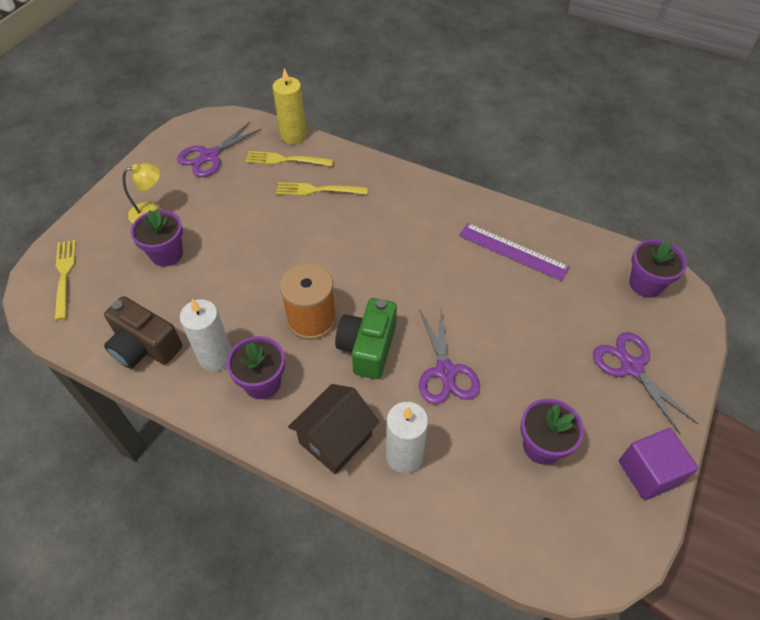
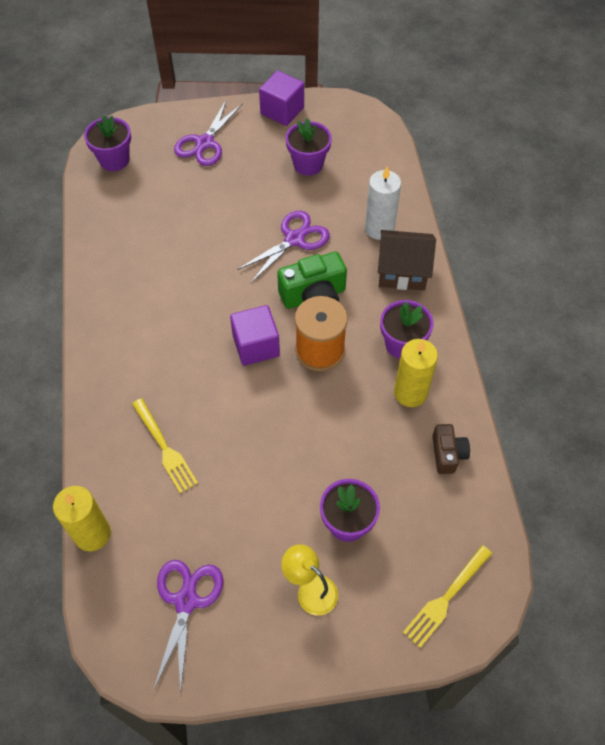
camera: 125 degrees left, 5 degrees up
brown camera [104,296,182,369] -> brown camera [432,424,470,474], size x0.61
purple scissors [177,122,262,177] -> purple scissors turned 90 degrees counterclockwise [153,560,223,694]
white candle [180,299,232,372] -> yellow candle [394,339,438,407]
yellow fork [245,151,333,166] -> none
purple ruler [459,223,570,281] -> none
none -> purple cube [230,305,280,366]

